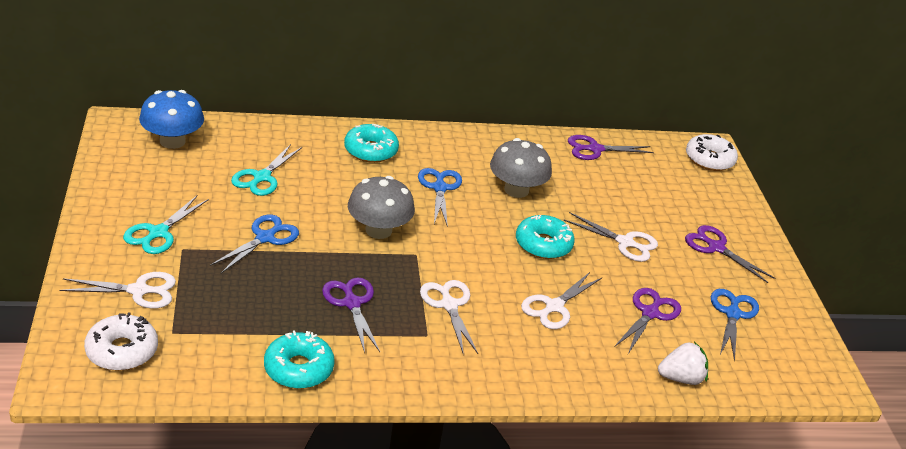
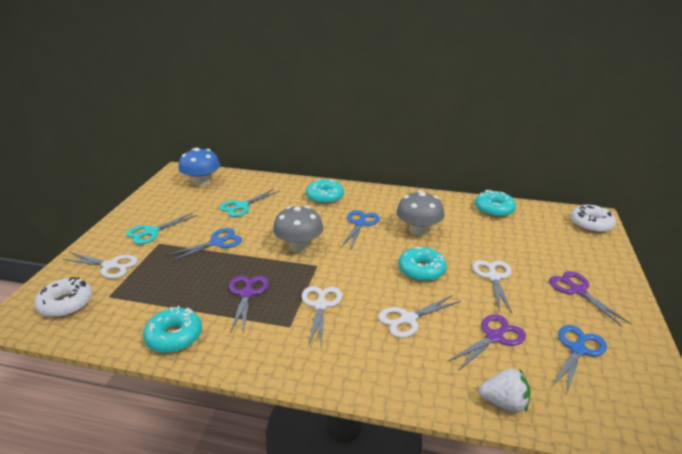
camera: 25 degrees right, 5 degrees down
white scissors [564,212,658,262] -> white scissors turned 135 degrees counterclockwise [472,260,512,313]
purple scissors [568,135,654,160] -> turquoise donut [475,190,516,217]

